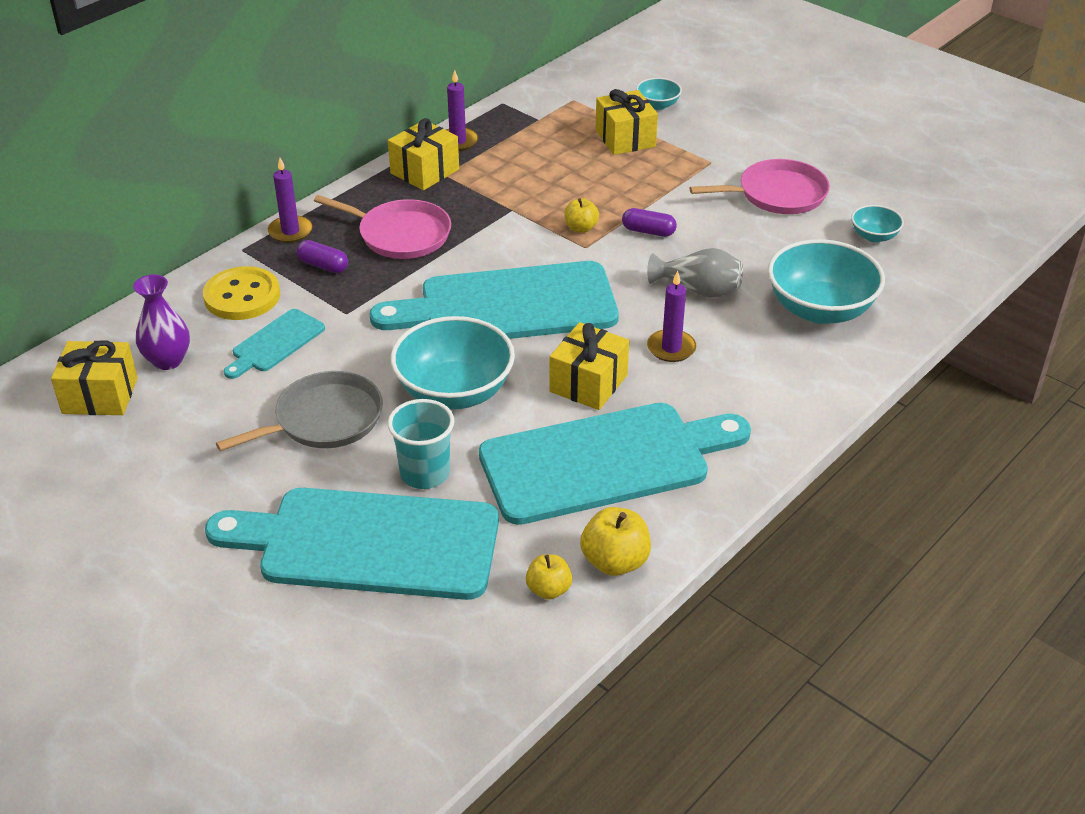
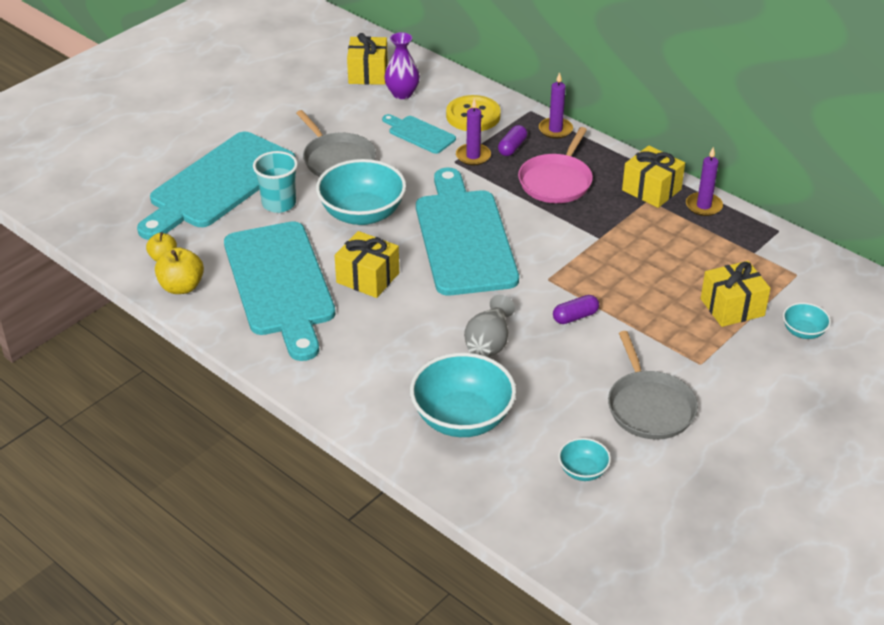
camera: 90 degrees right, 0 degrees up
turquoise cutting board [205,488,499,600] -> turquoise cutting board turned 150 degrees counterclockwise [137,132,295,240]
yellow apple [564,198,599,233] -> none
purple capsule [622,208,677,237] -> purple capsule turned 45 degrees clockwise [553,295,599,324]
purple candle [647,271,696,362] -> purple candle moved to [456,98,491,165]
pink pan [690,159,830,214] -> grey pan [608,331,698,440]

